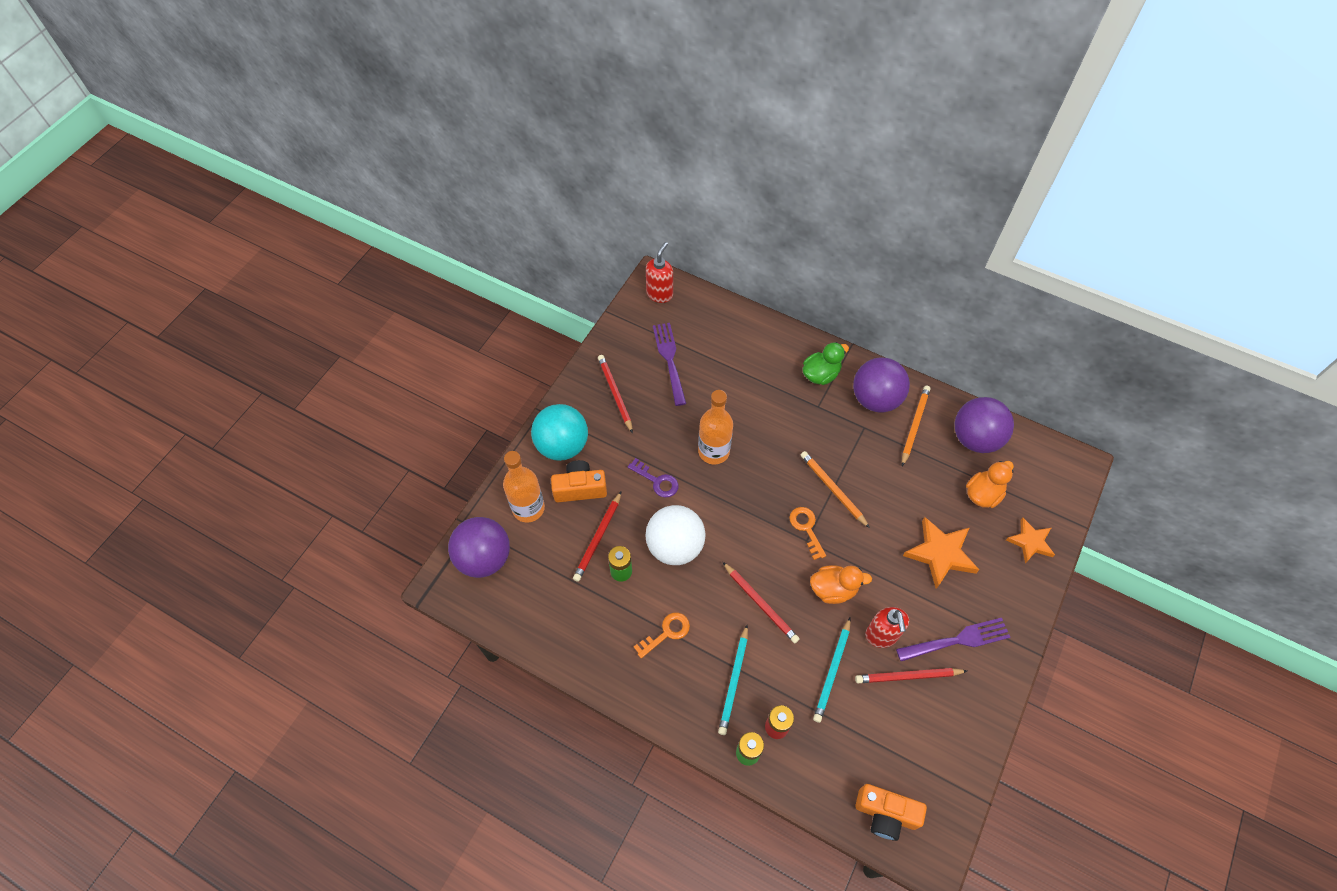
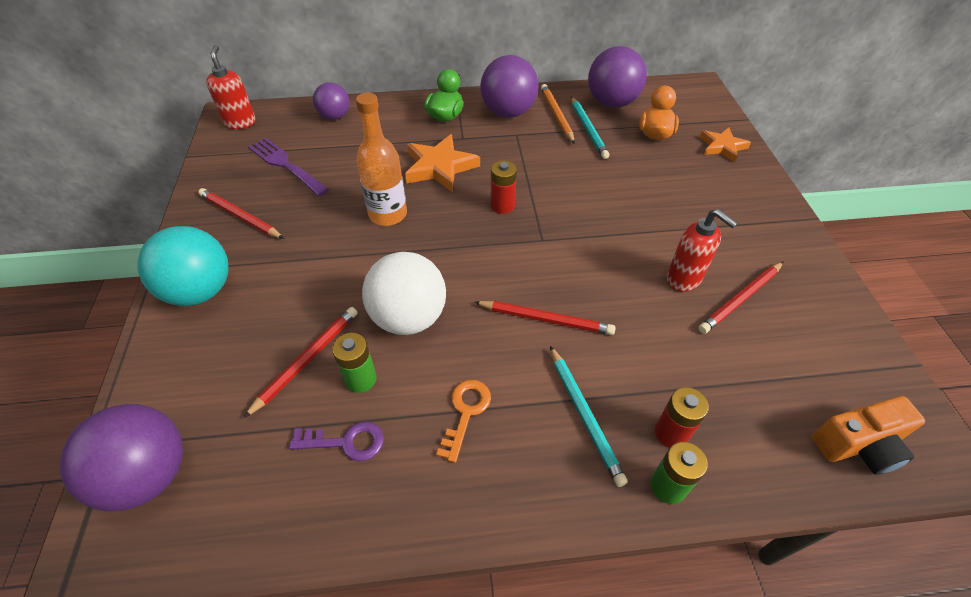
camera: 35 degrees left, 10 degrees down
orange bottle [503,451,545,523] -> none
orange camera [551,460,607,502] -> none
red pencil [573,491,622,582] -> red pencil turned 135 degrees counterclockwise [244,307,357,418]
purple key [628,458,678,498] -> purple key moved to [289,422,384,461]
orange key [789,507,826,560] -> none
orange pencil [801,451,870,528] -> none
orange duck [810,565,872,604] -> none
turquoise pencil [813,618,851,723] -> turquoise pencil moved to [571,97,609,159]
purple fork [896,618,1010,661] -> none
orange star [903,517,979,589] -> orange star moved to [405,134,480,192]
none -> purple ball [313,82,350,120]
none -> red battery [491,160,517,214]

